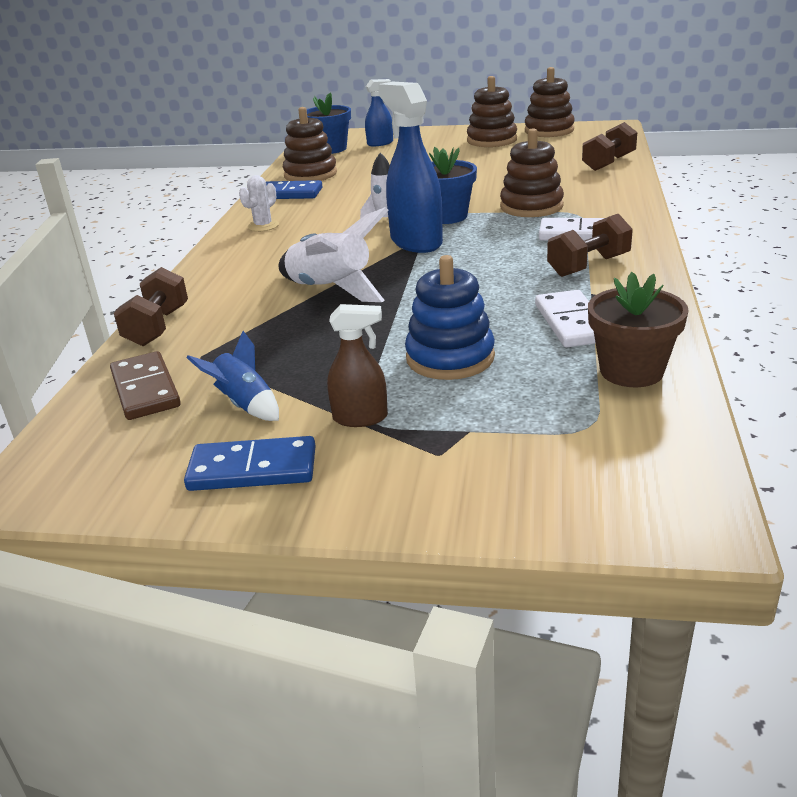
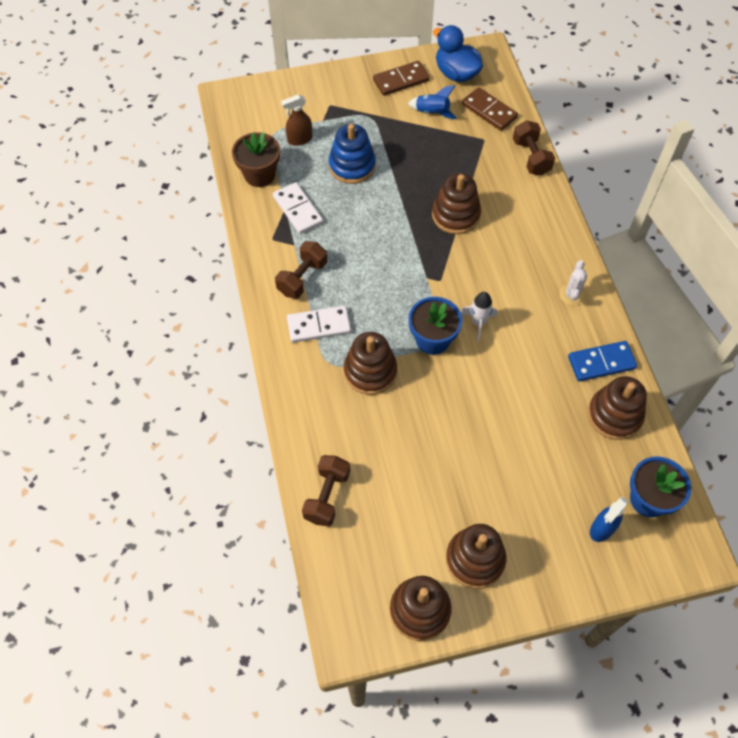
camera: 155 degrees right, 30 degrees up
blue domino [184,436,316,491] -> brown domino [373,61,430,96]
white rocket [279,207,388,302] -> brown stacking toy [432,173,481,234]
brown spray bottle [327,304,388,427] -> brown spray bottle moved to [281,94,312,146]
blue spray bottle [378,82,443,253] -> none
none -> blue duck [433,25,483,82]

